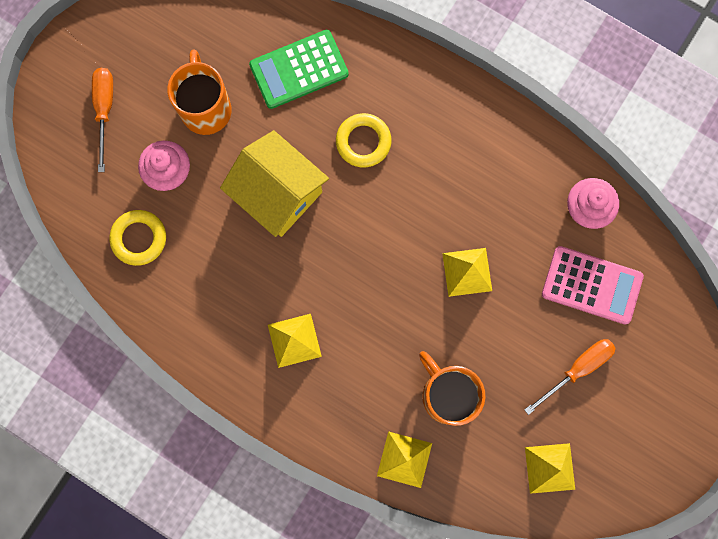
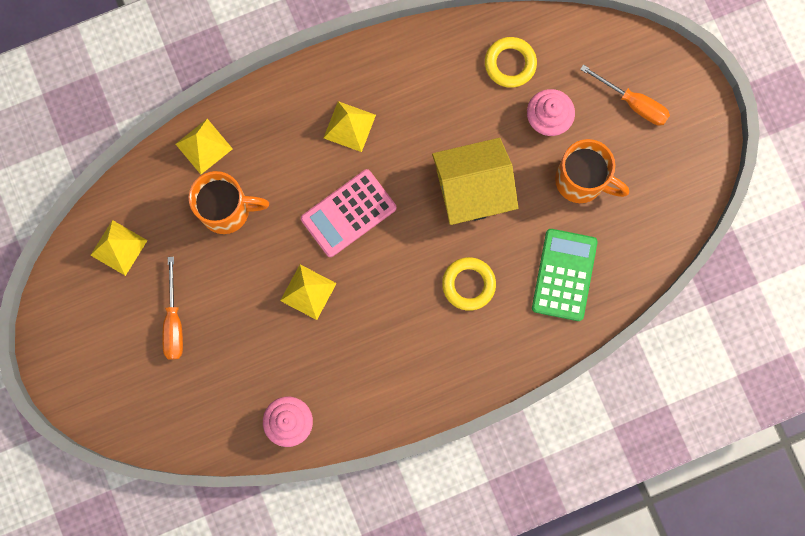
camera: 125 degrees right, 0 degrees up
pink calculator [542,246,644,325] -> pink calculator moved to [301,169,396,257]

